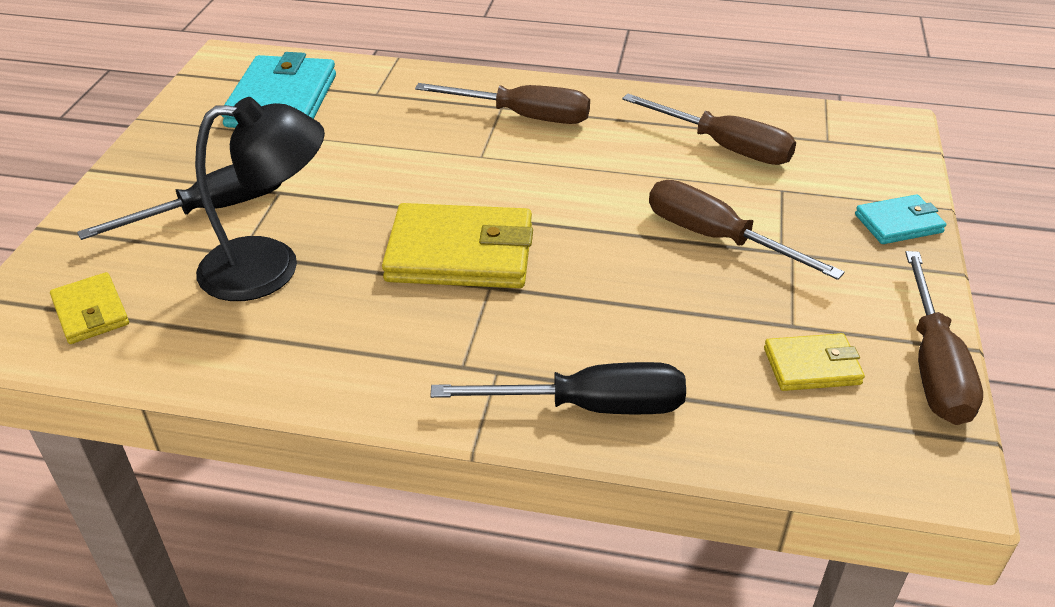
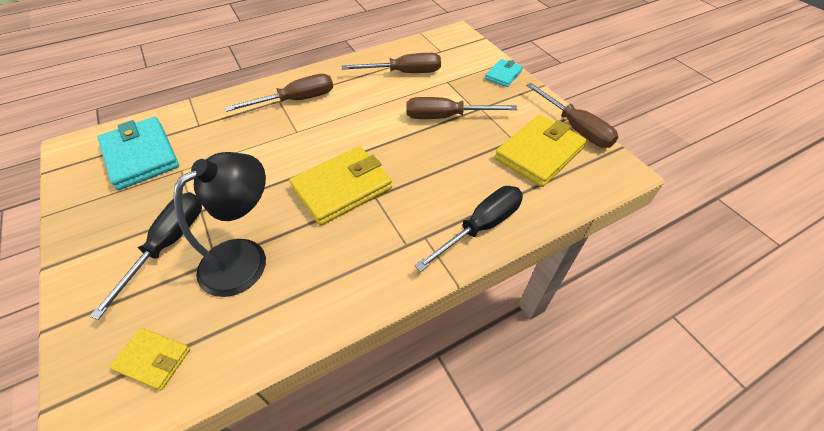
camera: 40 degrees left, 10 degrees up
yellow wallet [764,333,865,391] -> yellow wallet [495,115,587,187], size x1.87

